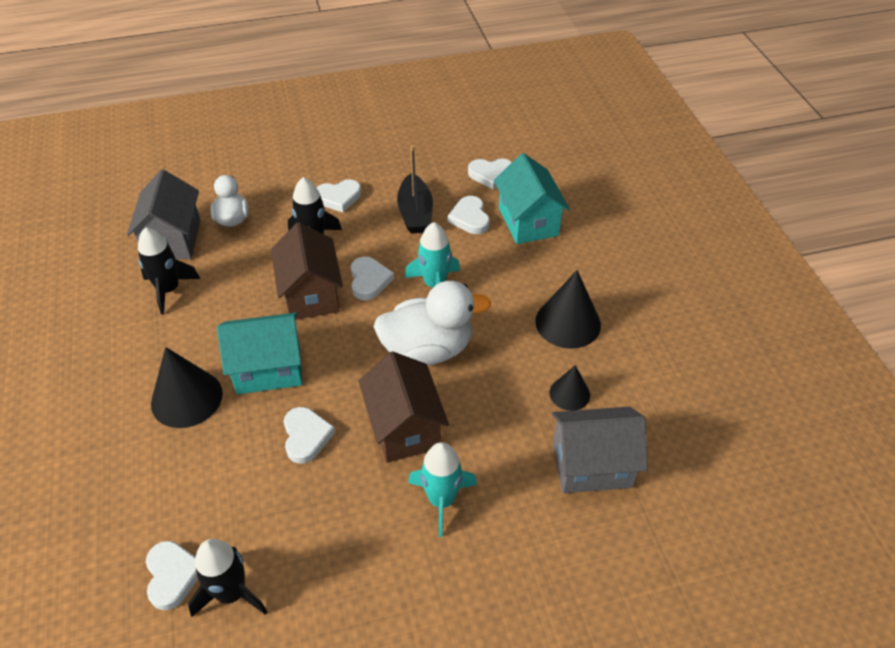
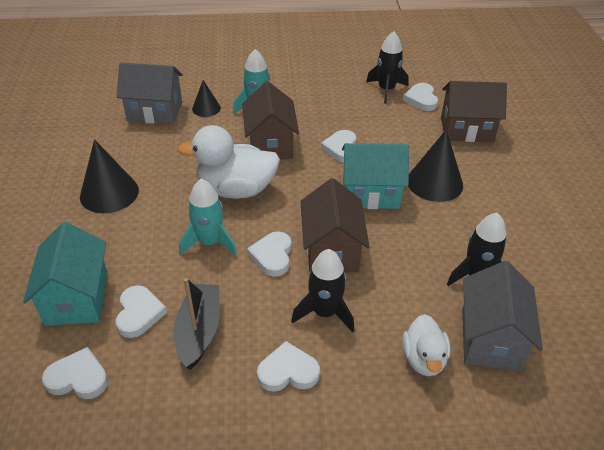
camera: 170 degrees left, 5 degrees down
black cone [550,365,590,411] -> black cone moved to [192,80,221,117]
none -> brown house [441,81,507,142]

